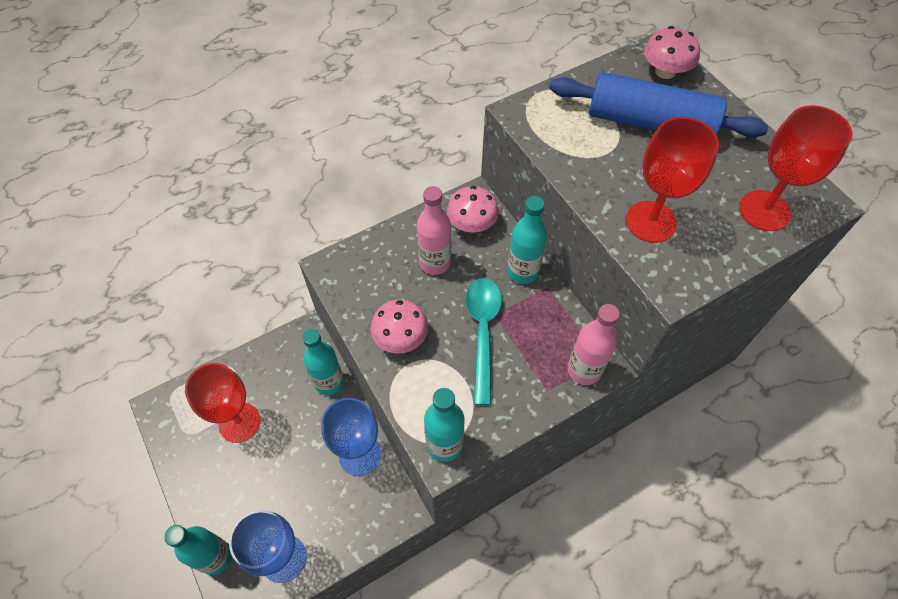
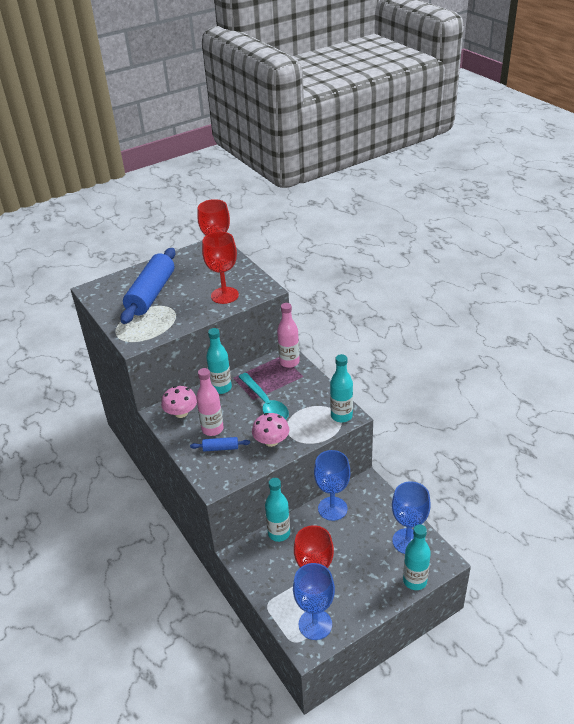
camera: 90 degrees left, 20 degrees down
turquoise spoon [466,278,502,405] -> turquoise spoon turned 120 degrees counterclockwise [238,373,289,419]
pink mushroom [644,26,700,79] -> none
none -> blue rolling pin [190,437,250,452]
none -> blue goblet [293,563,335,640]

